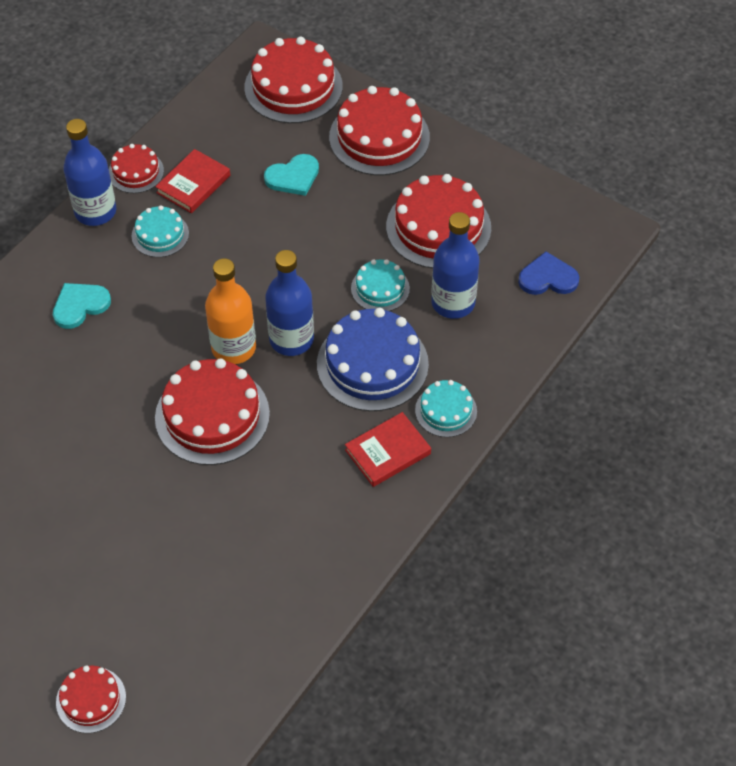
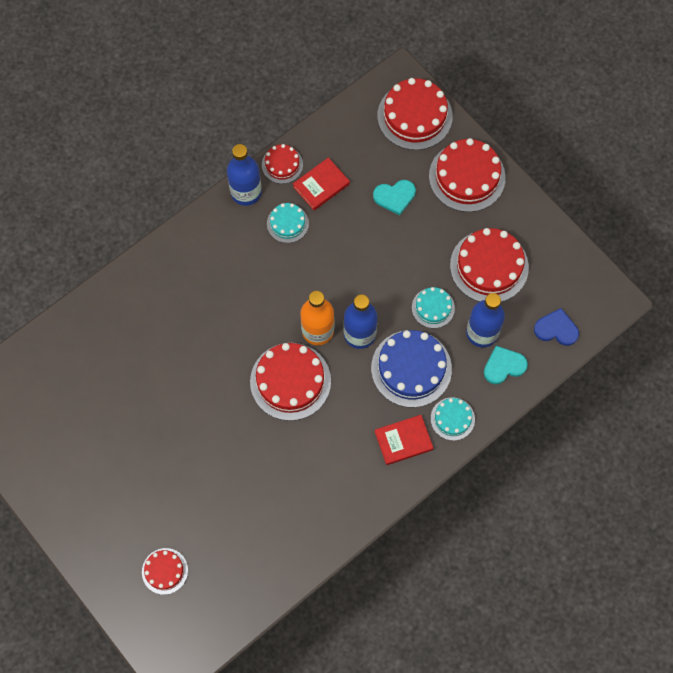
camera: 15 degrees right, 15 degrees up
turquoise heart [53,283,111,329] -> turquoise heart moved to [484,346,528,384]

